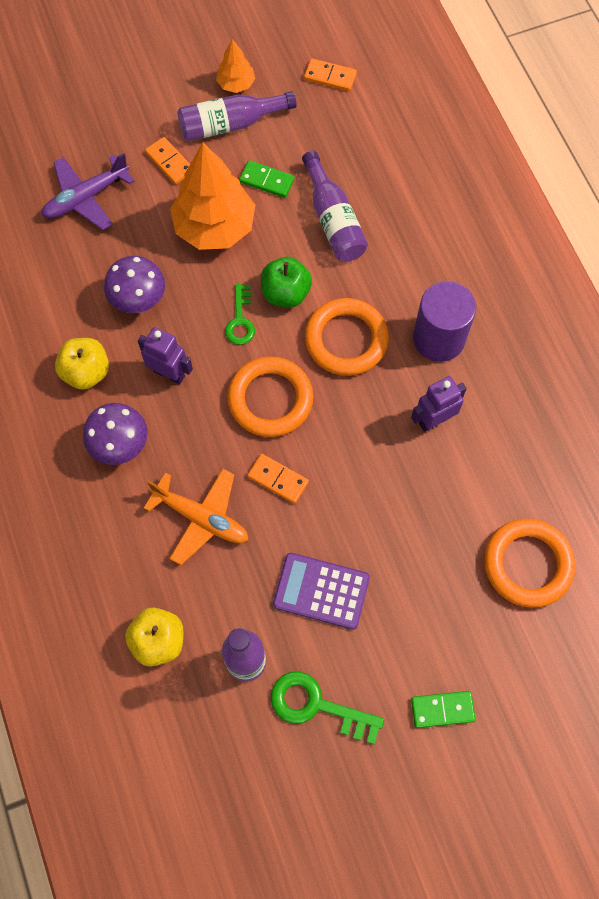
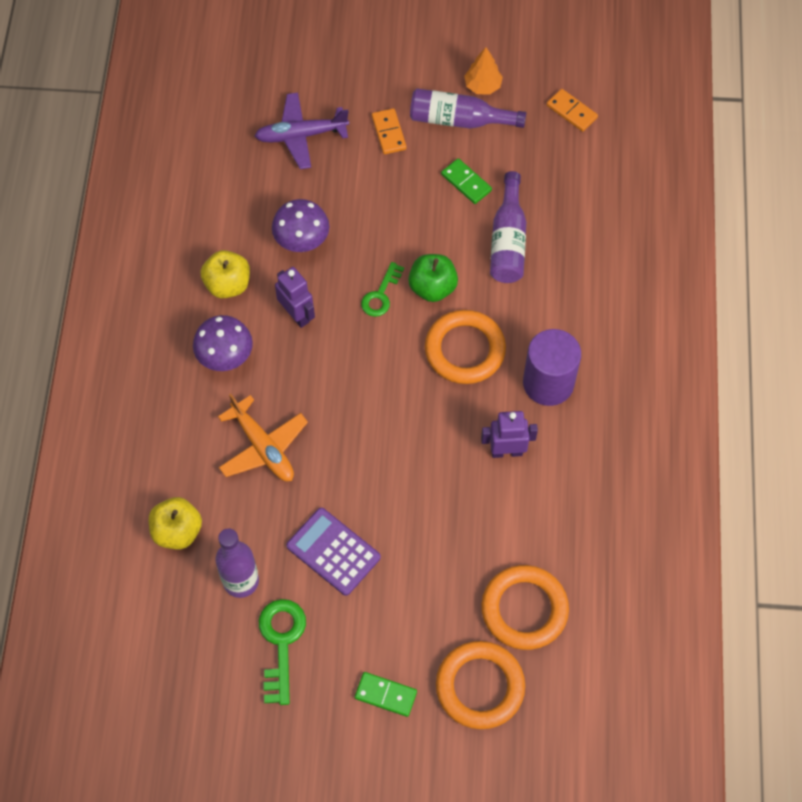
camera: 25 degrees right, 5 degrees down
orange tree [170,143,255,250] -> none
orange ring [227,356,313,437] -> orange ring moved to [436,641,525,729]
orange domino [247,454,309,504] -> none
green key [271,671,384,744] -> green key turned 45 degrees clockwise [259,599,306,705]

